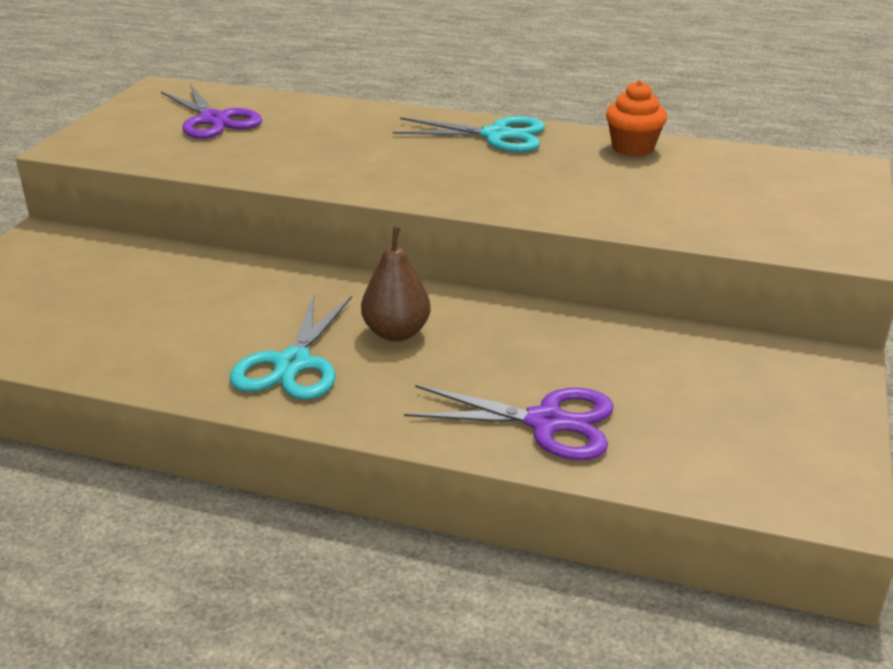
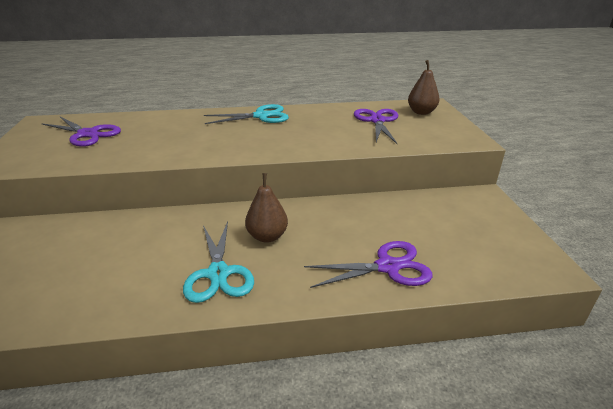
camera: 25 degrees left, 0 degrees up
orange cupcake [606,80,667,156] -> none
none -> purple scissors [354,109,398,145]
none -> brown pear [408,60,439,115]

